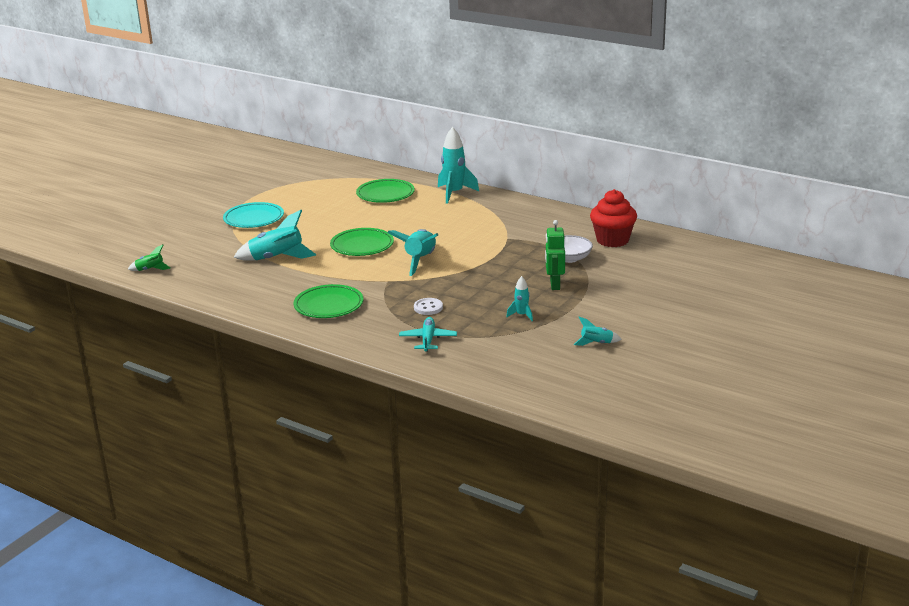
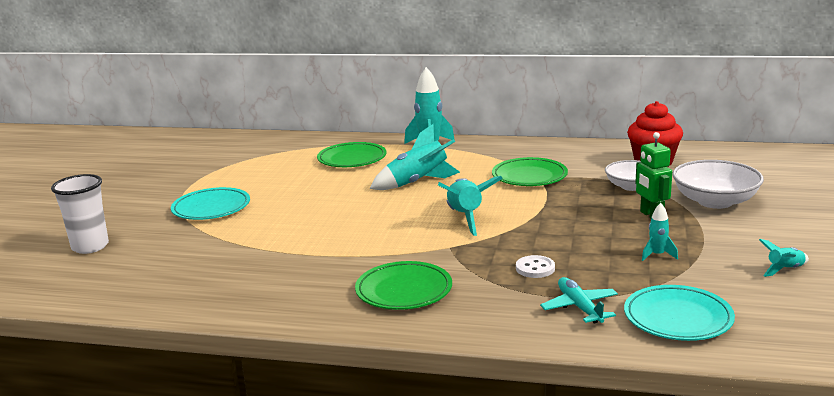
camera: 20 degrees left, 5 degrees down
green rocket [128,244,170,271] -> none
turquoise rocket [234,210,316,261] -> turquoise rocket moved to [370,124,460,190]
green plate [330,228,394,256] -> green plate moved to [492,157,568,186]
none -> white cup [51,174,109,254]
none -> turquoise plate [624,285,735,341]
none -> white bowl [672,160,764,209]

